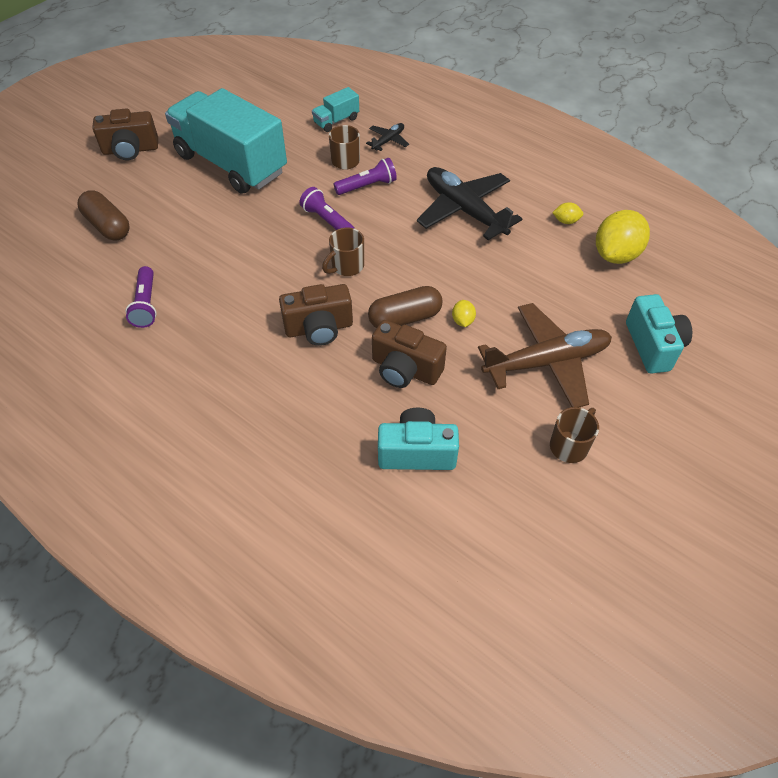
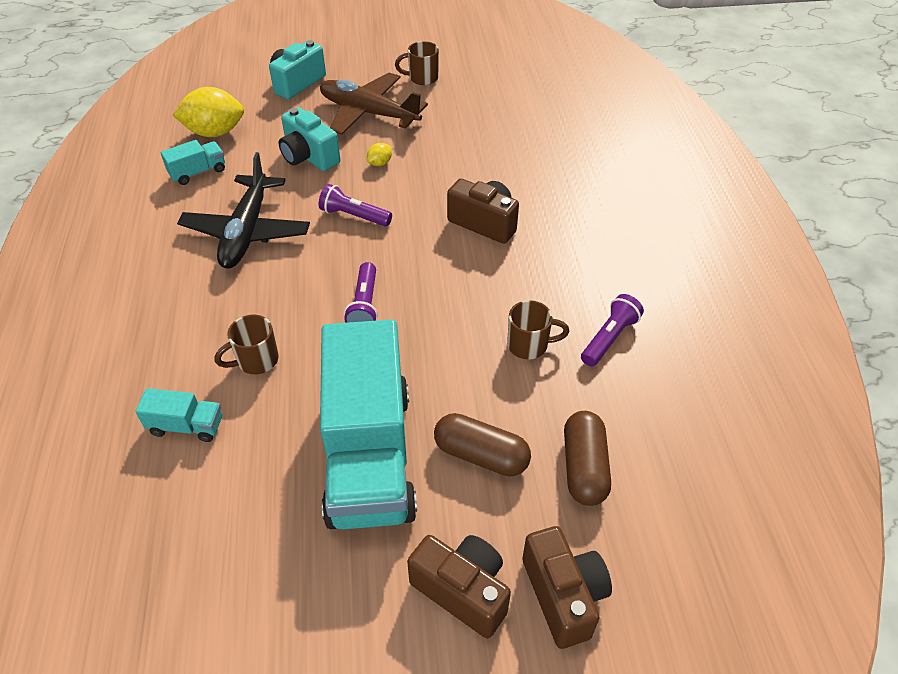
camera: 135 degrees left, 5 degrees down
brown mug [322,227,364,276] -> brown mug moved to [507,300,569,359]
purple flashlight [334,158,397,195] -> purple flashlight moved to [319,184,392,227]
black plane [366,123,409,151] -> none
brown capsule [368,286,442,328] -> brown capsule moved to [434,413,531,476]
brown camera [372,320,447,388] -> brown camera moved to [522,526,612,649]
turquoise camera [378,408,459,470] -> turquoise camera moved to [279,107,341,171]
yellow lemon [552,202,583,224] -> turquoise truck [161,140,225,185]

